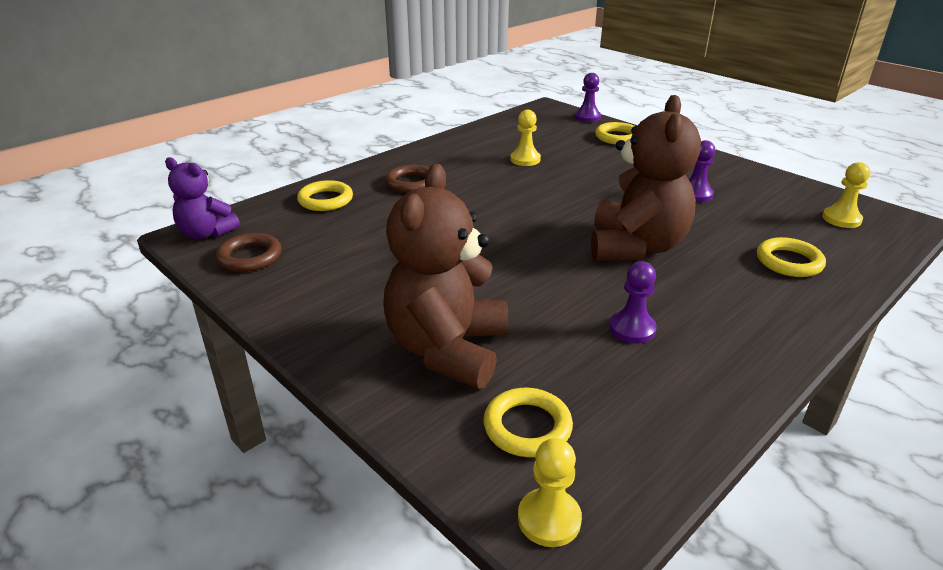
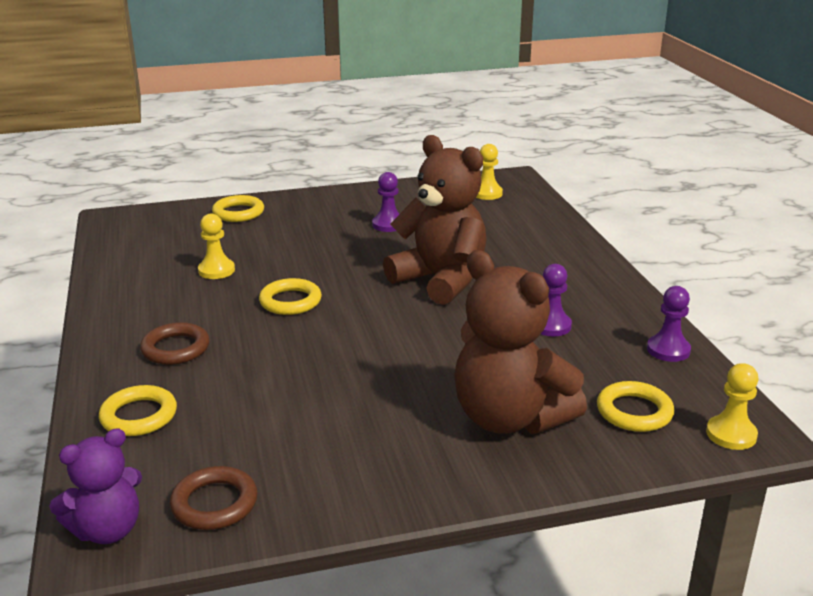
camera: 60 degrees left, 5 degrees down
purple pawn [575,73,601,122] -> purple pawn moved to [647,286,691,362]
yellow ring [757,237,826,277] -> yellow ring moved to [259,278,322,315]

